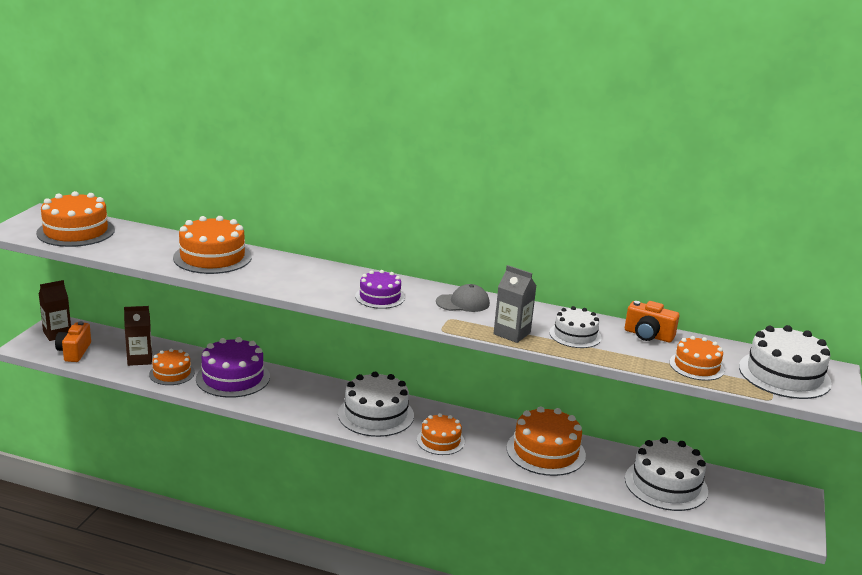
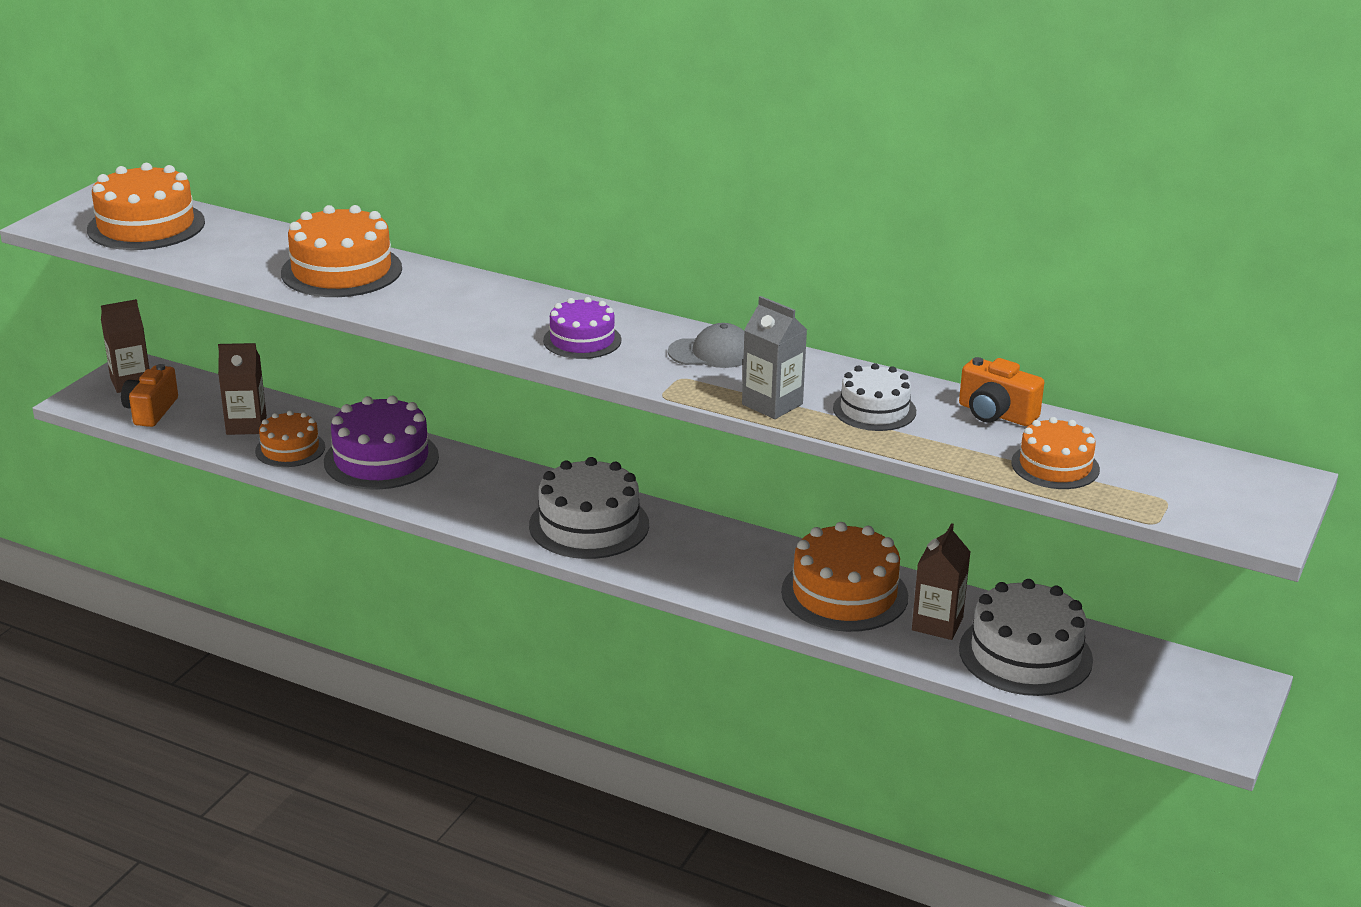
camera: 10 degrees right, 5 degrees up
orange cake [417,413,465,455] -> none
white cake [739,325,832,399] -> none
none -> brown carton [912,523,970,640]

